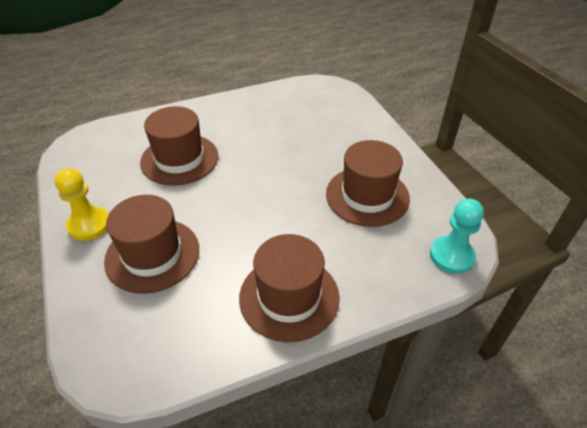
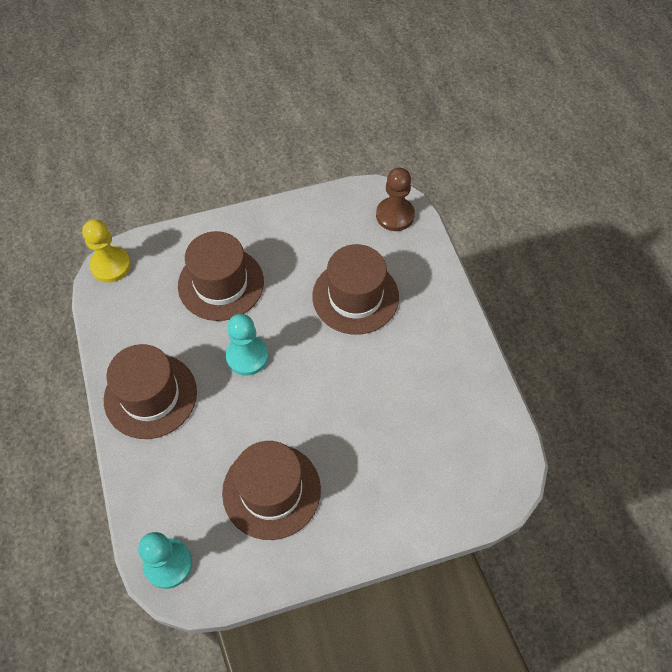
camera: 95 degrees right, 15 degrees up
yellow pawn [54,168,109,241] -> yellow pawn moved to [82,219,131,283]
none -> turquoise pawn [226,314,269,376]
none -> brown pawn [376,167,415,231]

